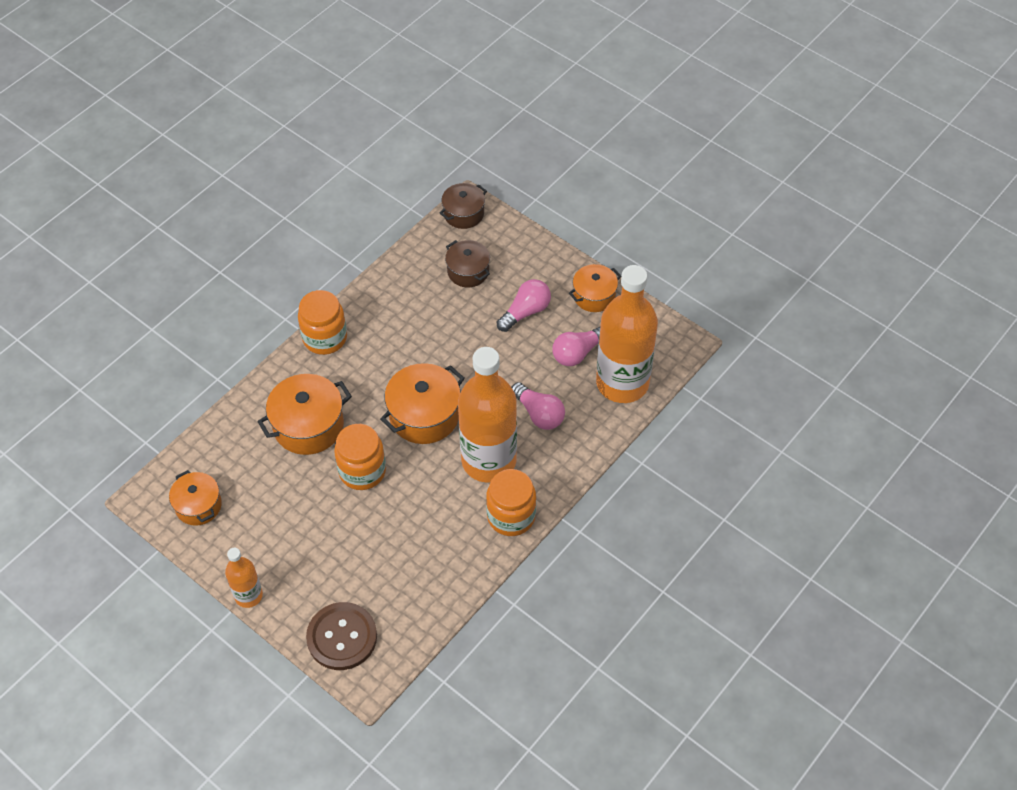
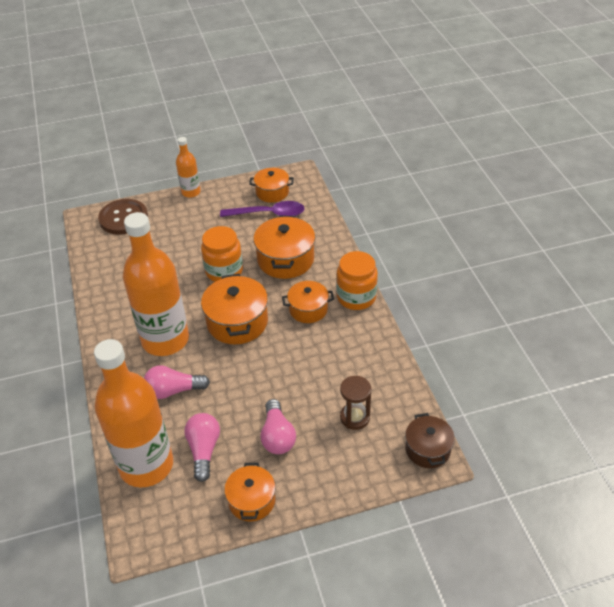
camera: 125 degrees right, 10 degrees down
brown pot [445,240,490,287] -> brown hourglass [340,376,372,430]
orange jar [486,469,536,536] -> none
none -> purple spoon [220,201,305,217]
none -> orange pot [282,281,334,323]

